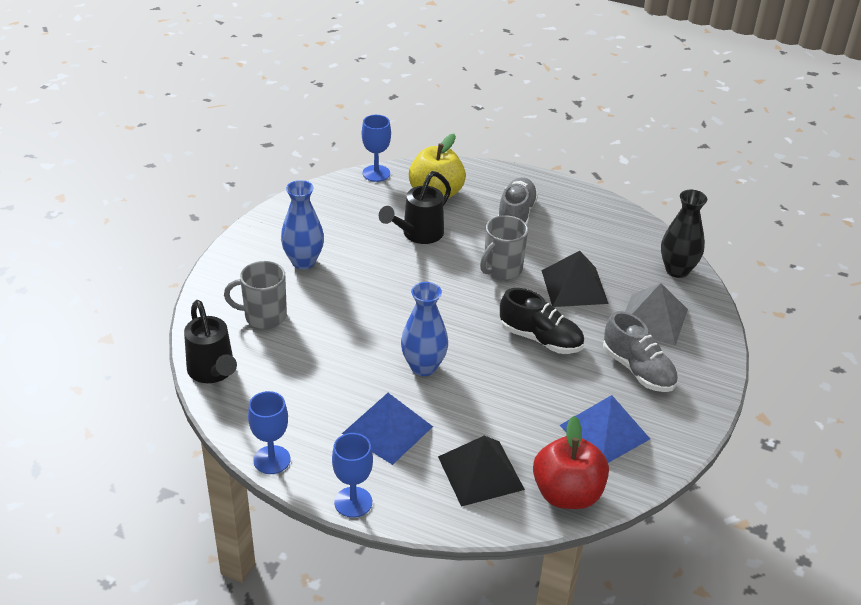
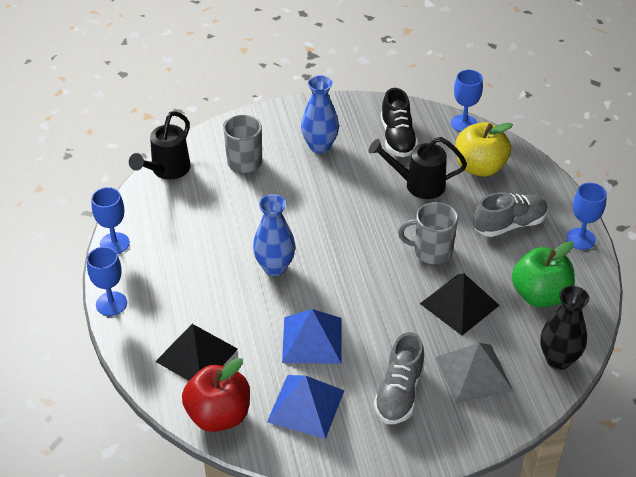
camera: 55 degrees right, 5 degrees up
blue pyramid [342,393,433,465] -> blue pyramid moved to [282,309,342,364]
black shoe [500,288,584,354] -> black shoe moved to [381,88,418,157]
none -> green apple [512,241,575,307]
none -> blue goblet [566,183,607,250]

